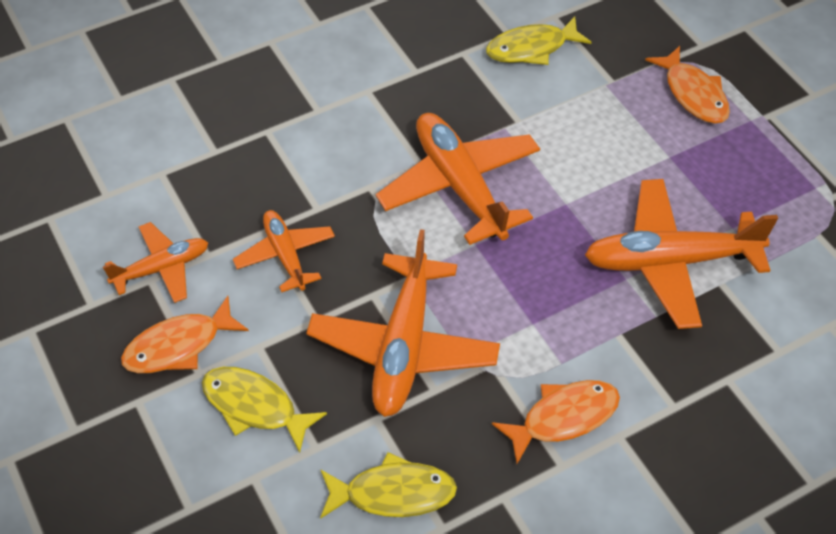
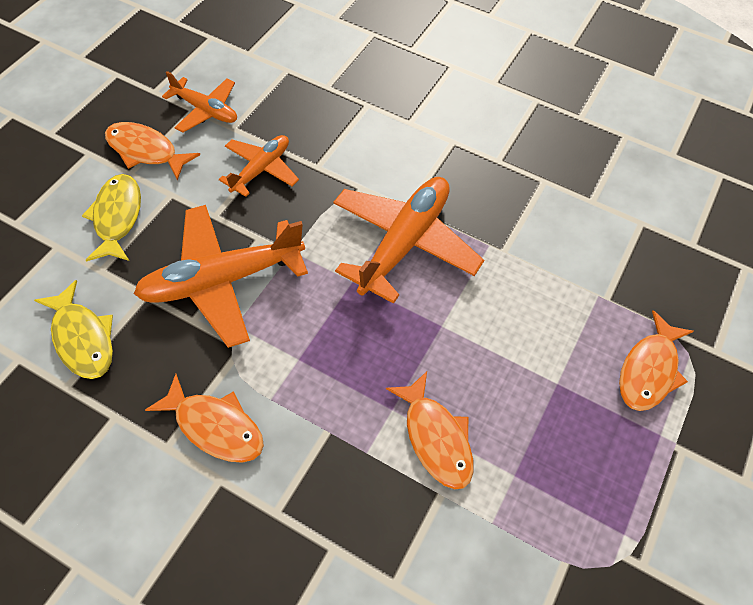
camera: 55 degrees right, 5 degrees up
yellow fish [486,16,592,65] -> none
orange plane [585,179,778,329] -> orange fish [386,371,474,489]

